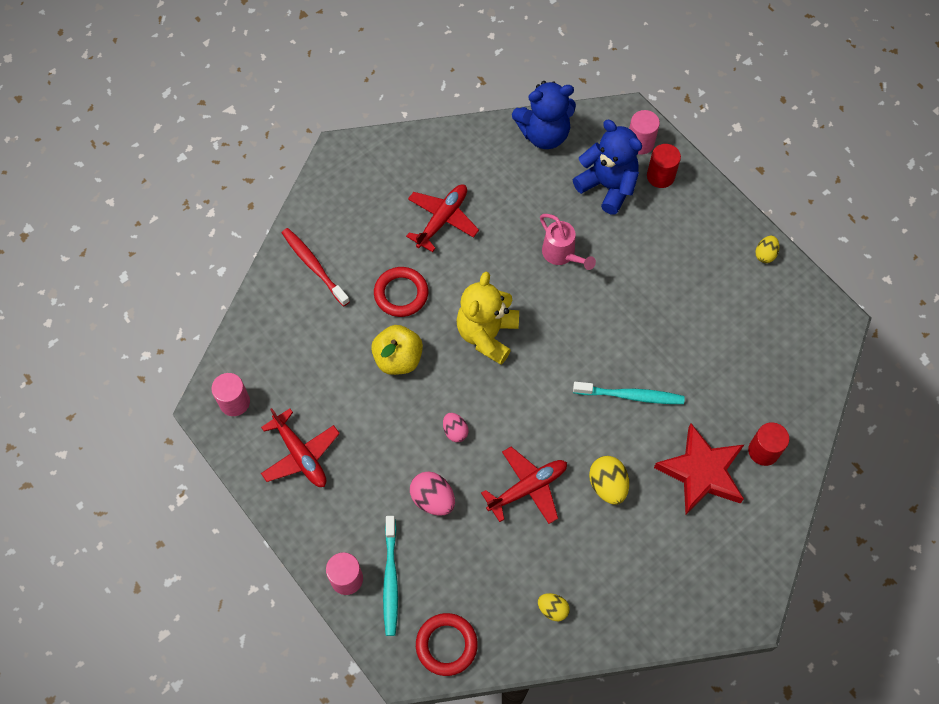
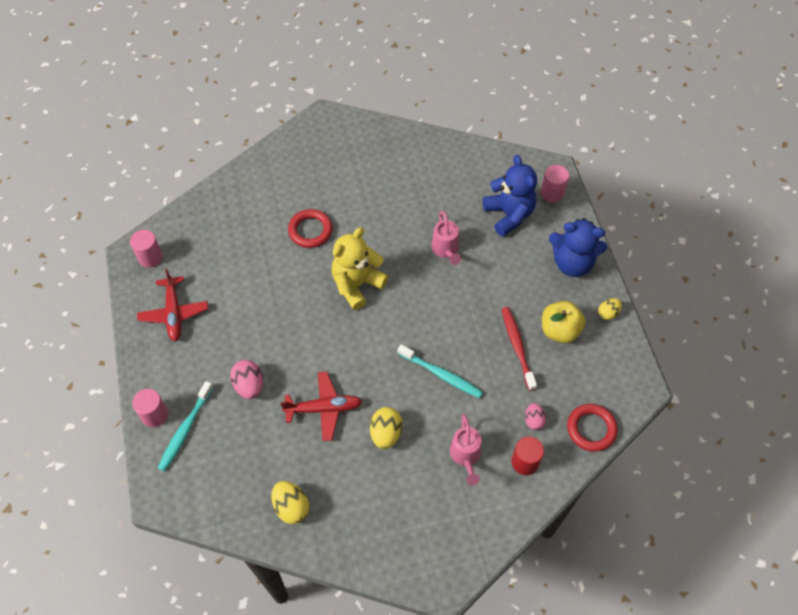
camera: 25 degrees right, 5 degrees down
red toothbrush [282,228,350,306] -> red toothbrush moved to [502,307,537,391]
yellow apple [371,325,423,375] -> yellow apple moved to [542,301,585,343]
red plane [406,184,479,252] -> none
red ring [416,613,478,676] -> red ring moved to [567,404,618,452]
pink egg [443,413,468,442] -> pink egg moved to [525,403,546,430]
blue teddy bear [512,81,576,149] -> blue teddy bear moved to [549,218,607,277]
yellow egg [538,593,570,621] -> yellow egg [271,481,309,524], size x1.57
red cylinder [647,144,681,188] -> none
red star [654,423,745,514] -> pink watering can [450,414,481,485]

